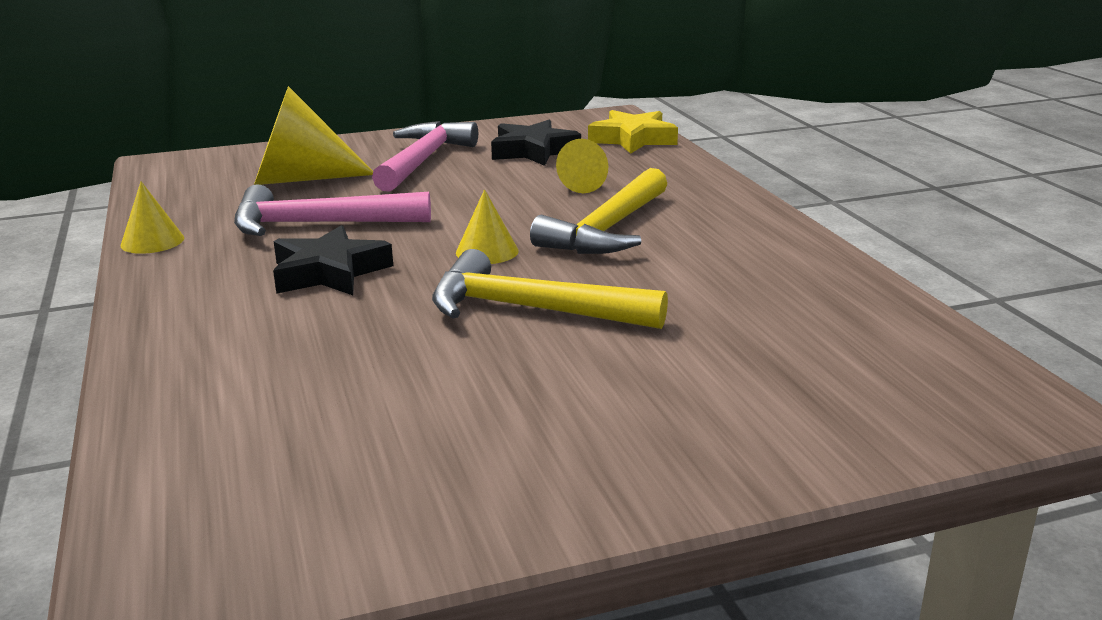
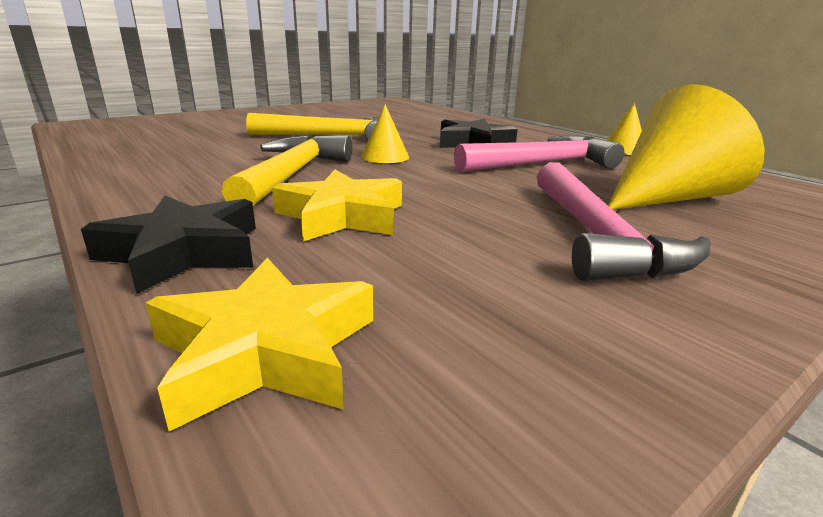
camera: 160 degrees right, 0 degrees up
black star [491,120,581,166] -> black star moved to [81,196,256,294]
yellow cone [556,139,608,193] -> yellow star [272,170,402,242]

